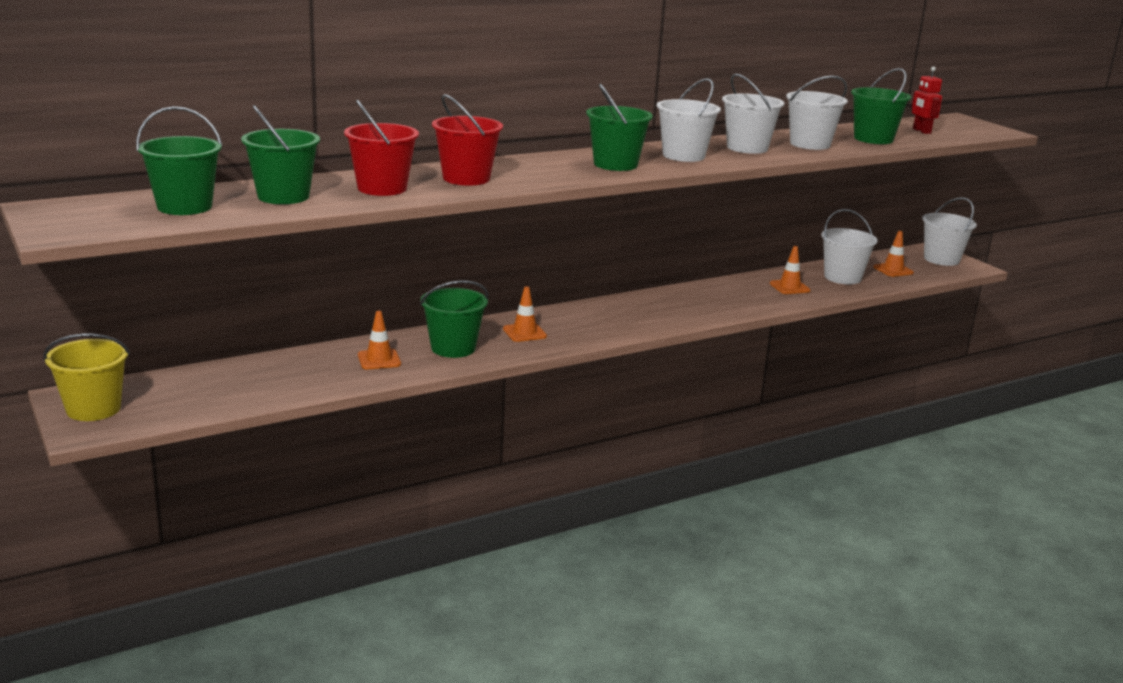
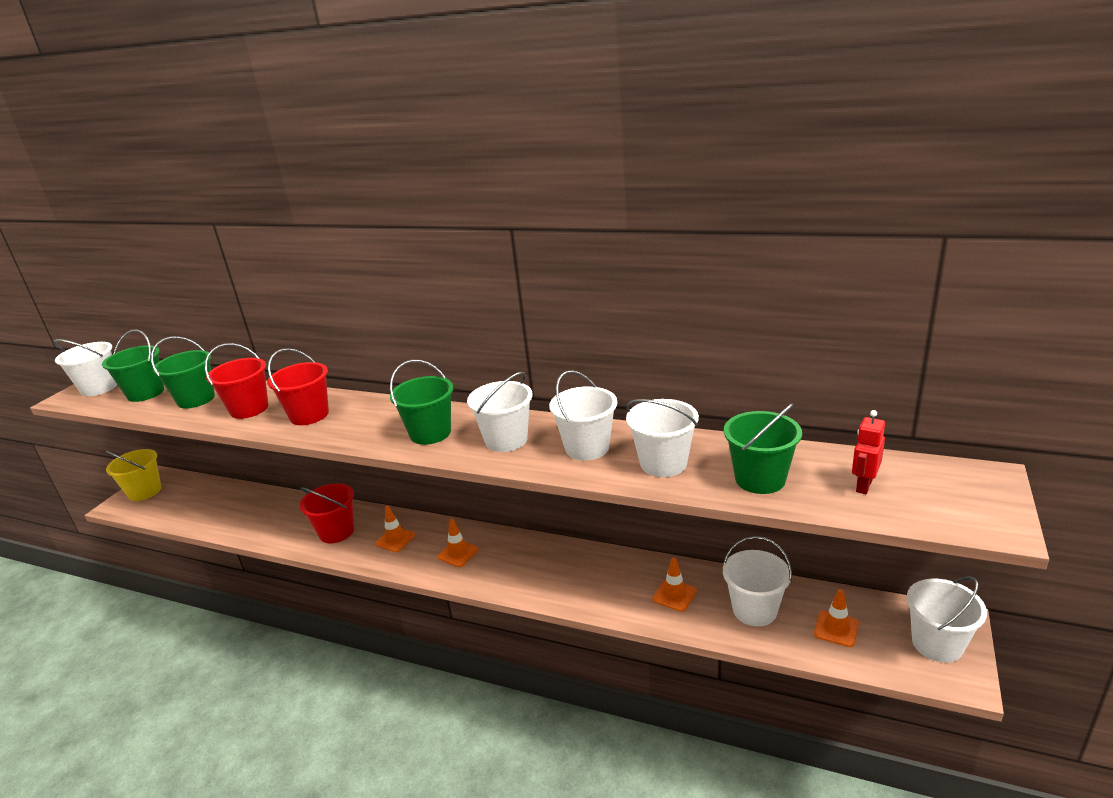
camera: 55 degrees right, 5 degrees up
orange traffic cone [358,311,401,369] -> orange traffic cone moved to [438,518,479,567]
green bucket [420,281,488,358] -> red bucket [300,483,354,543]
none -> white bucket [54,339,117,396]

